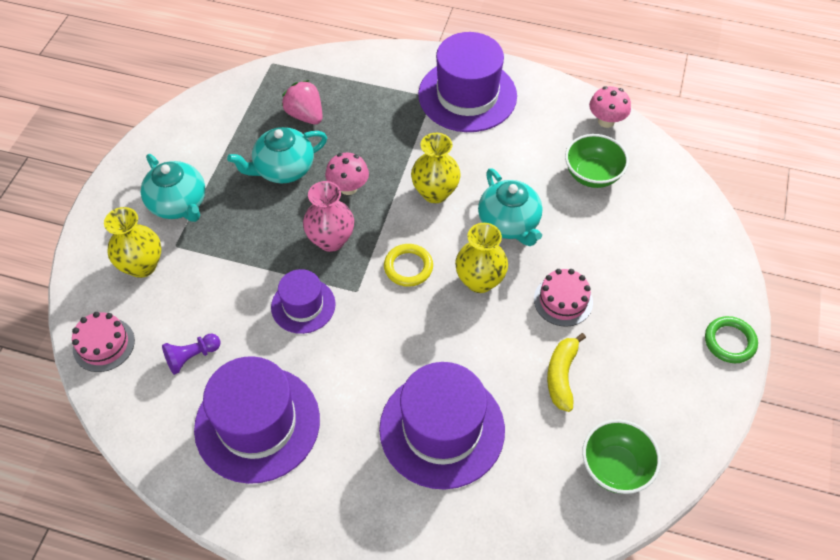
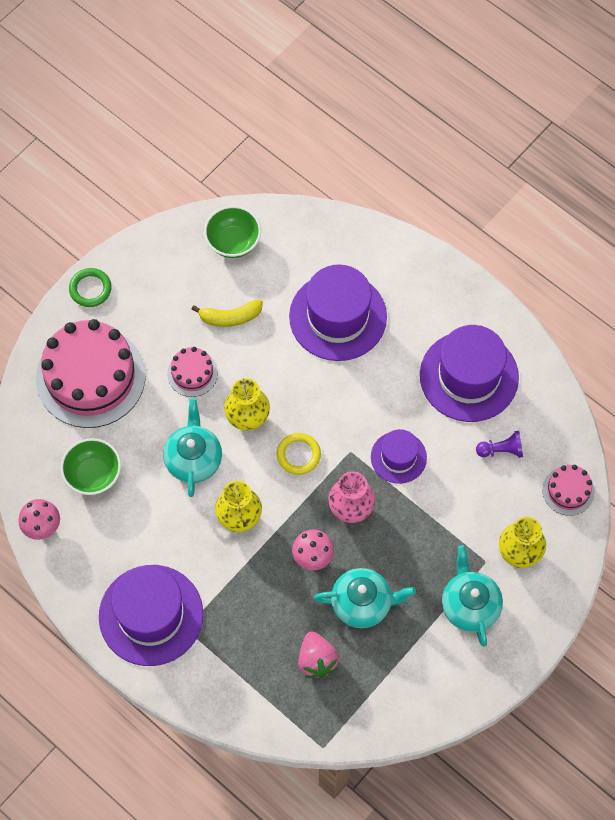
camera: 155 degrees left, 10 degrees up
yellow banana [547,333,586,412] -> yellow banana turned 45 degrees clockwise [191,300,263,327]
none -> pink cake [36,319,145,428]

